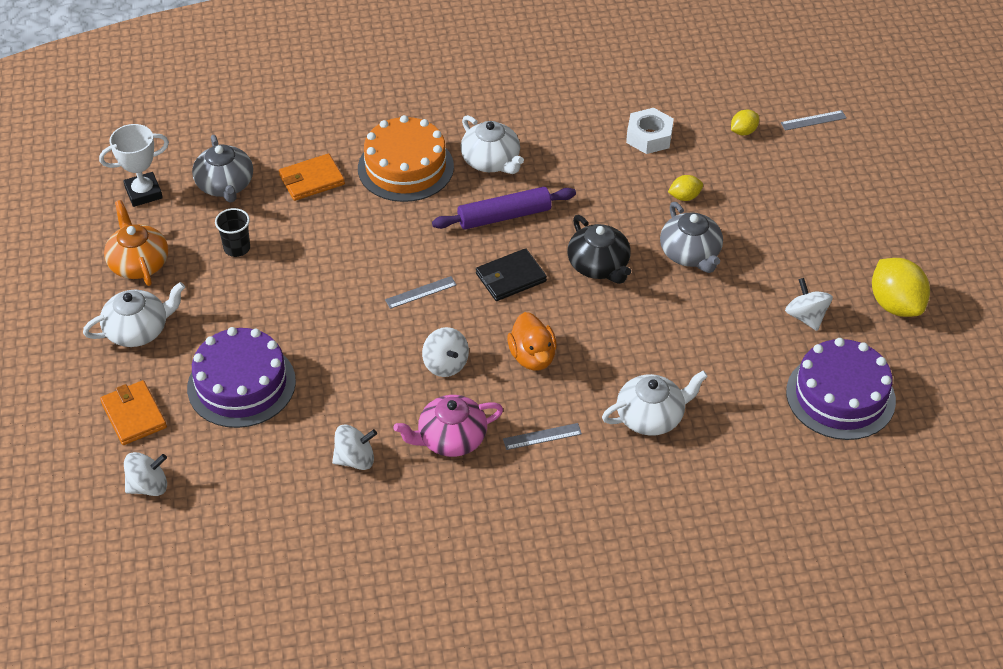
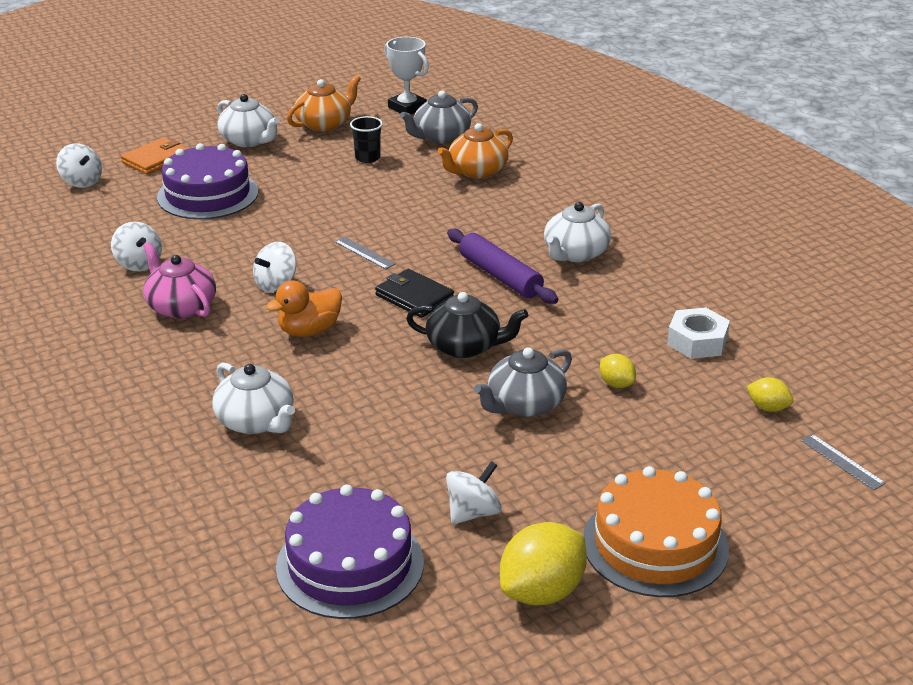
camera: 70 degrees right, 15 degrees down
orange wallet [279,153,345,201] -> orange teapot [437,123,513,179]
orange cake [358,115,454,202] -> orange cake moved to [583,466,729,597]
grey ruler [503,423,582,450] -> none
black teapot [567,215,631,284] -> black teapot turned 120 degrees counterclockwise [406,292,528,358]

